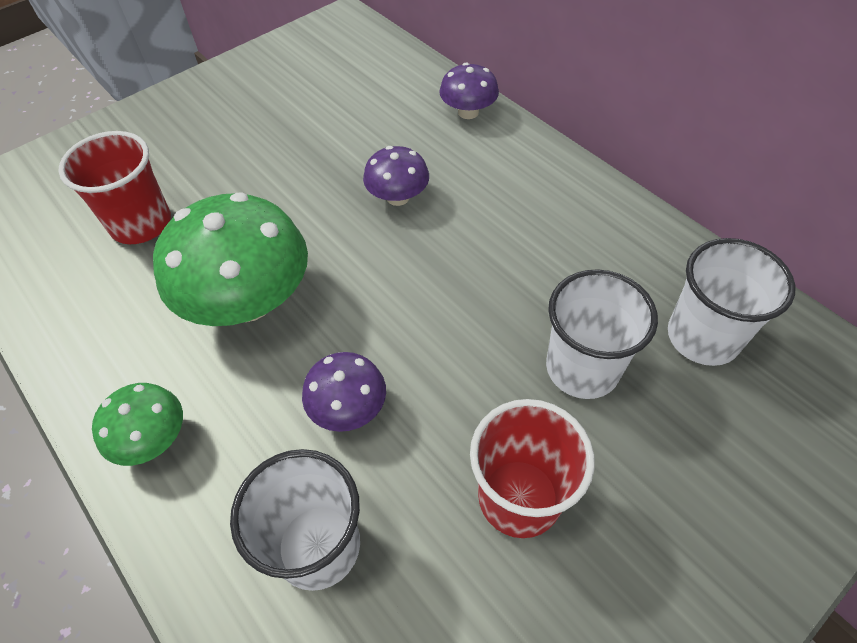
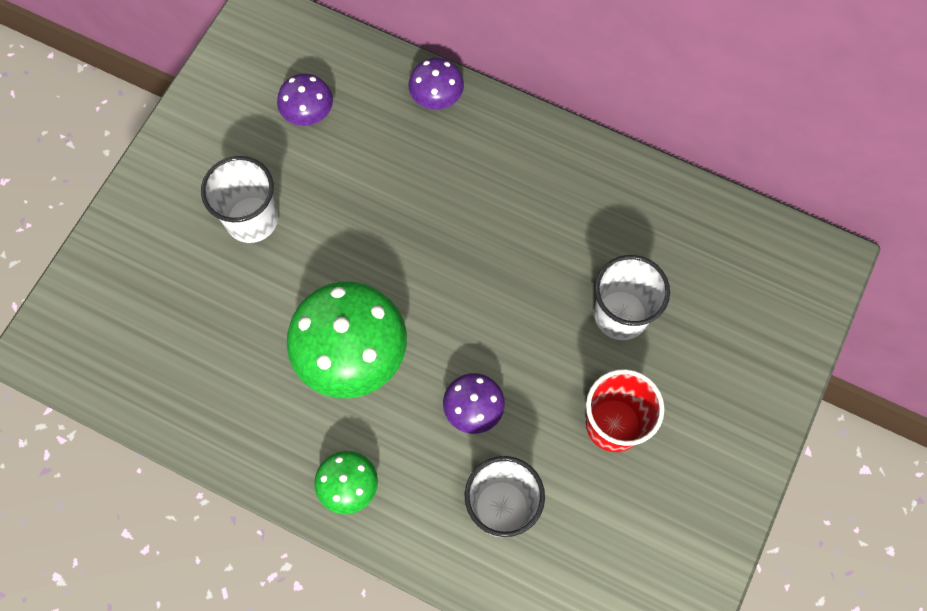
camera: 25 degrees left, 15 degrees up
red cup [58,131,171,244] -> none
purple mushroom [363,146,429,206] -> purple mushroom moved to [277,73,333,126]
white cup [668,238,796,366] -> white cup moved to [201,156,278,243]

